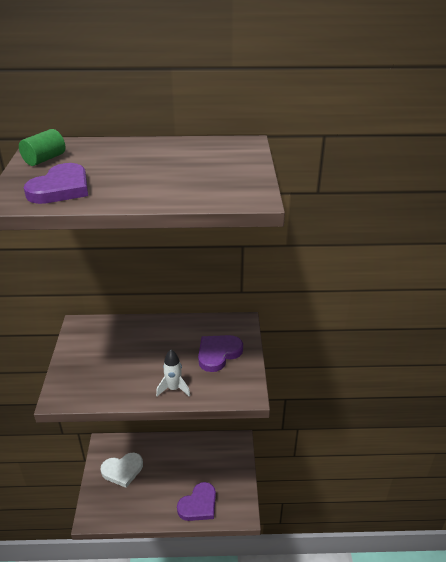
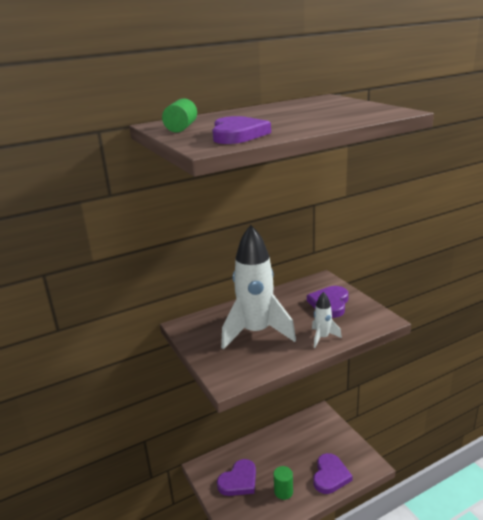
camera: 25 degrees left, 10 degrees down
white heart [101,453,143,488] -> purple heart [217,459,256,496]
none -> white rocket [221,225,296,350]
none -> green cylinder [274,466,293,500]

